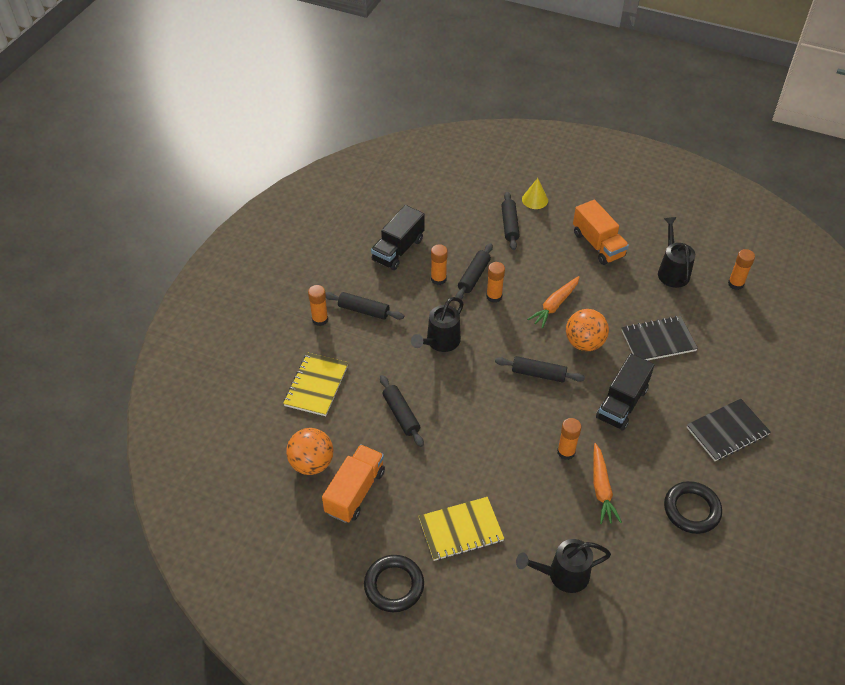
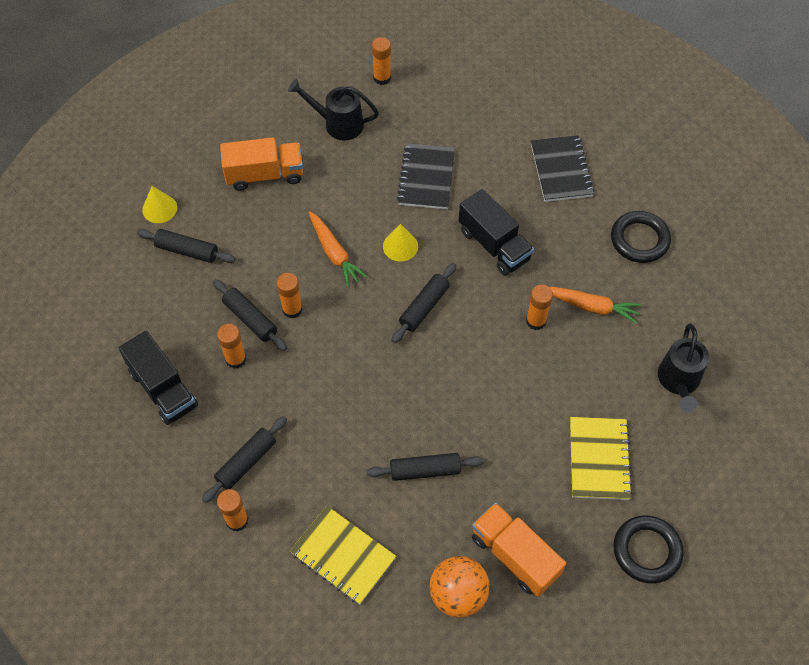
camera: 70 degrees left, 10 degrees up
black watering can [411,297,464,352] -> none
orange ball [566,309,609,351] -> yellow cone [383,224,418,261]

